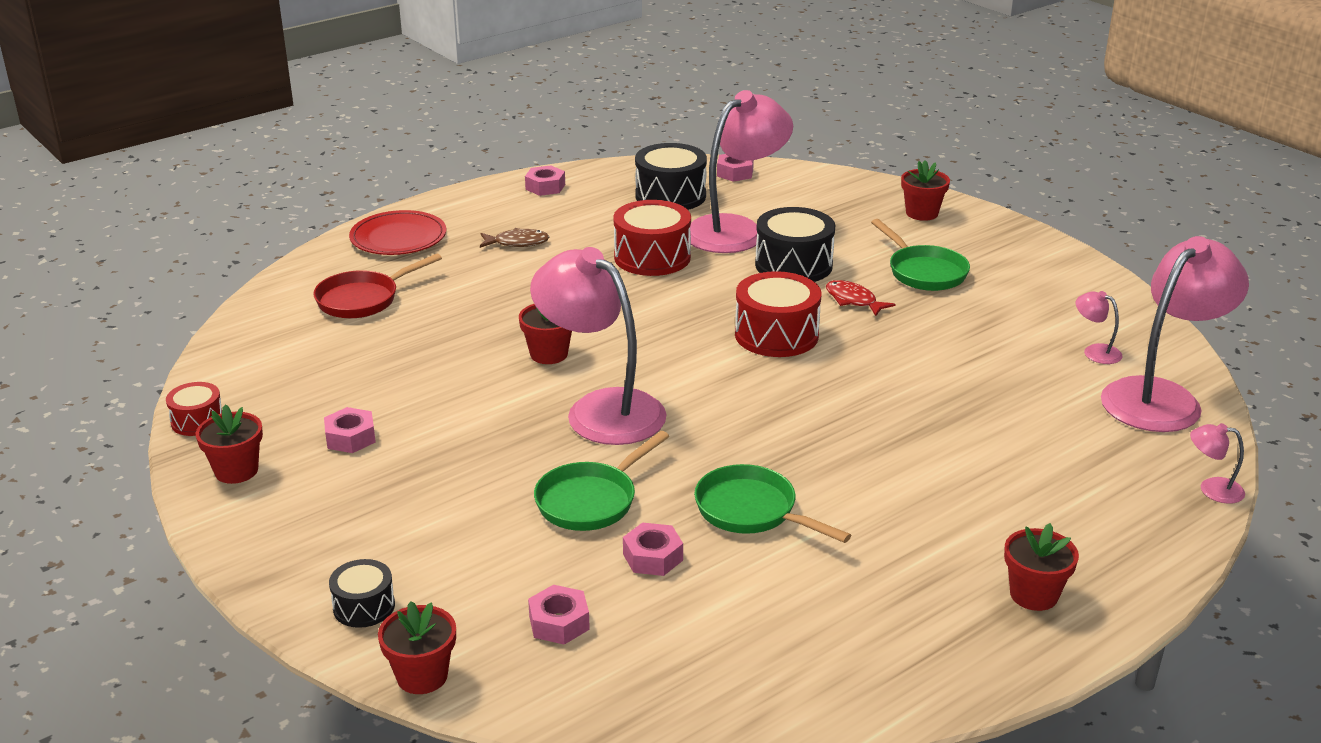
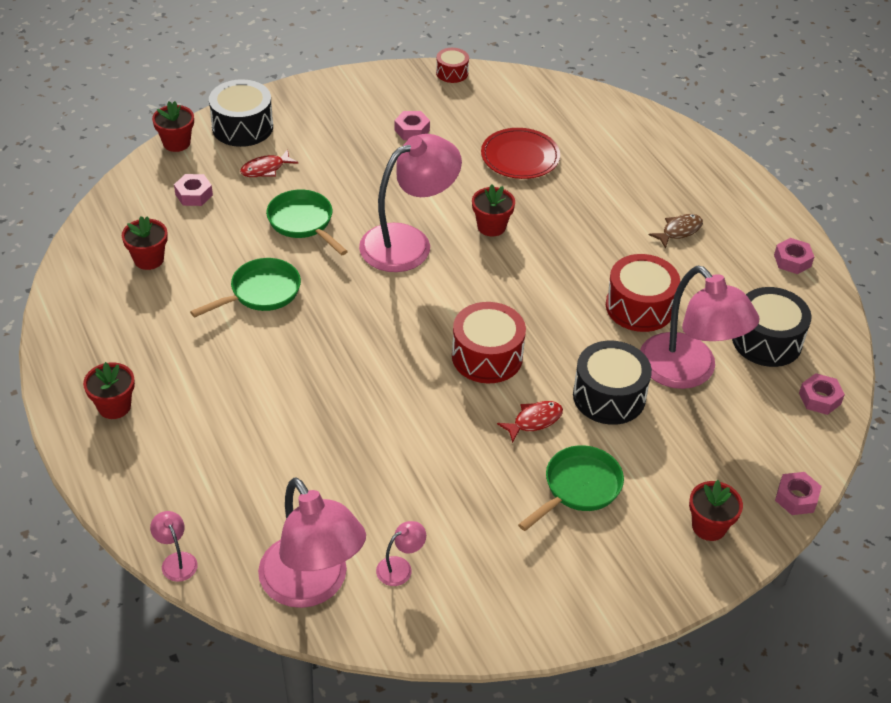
camera: 100 degrees right, 15 degrees up
red flower pot [196,404,263,484] -> red flower pot moved to [122,216,168,270]
red pan [313,253,442,318] -> none
black drum [329,559,395,628] -> black drum [209,79,273,147], size x1.78
red plate [349,210,446,255] -> red plate moved to [481,128,560,179]
brown fish [480,228,549,248] -> brown fish turned 135 degrees counterclockwise [649,214,703,249]
pink nut [623,523,683,576] -> pink nut moved to [775,472,822,515]
green pan [871,219,970,291] -> green pan turned 150 degrees clockwise [518,445,624,531]
pink lamp [1190,423,1245,504] -> pink lamp turned 60 degrees counterclockwise [150,511,198,582]
none -> red fish [240,149,298,177]

